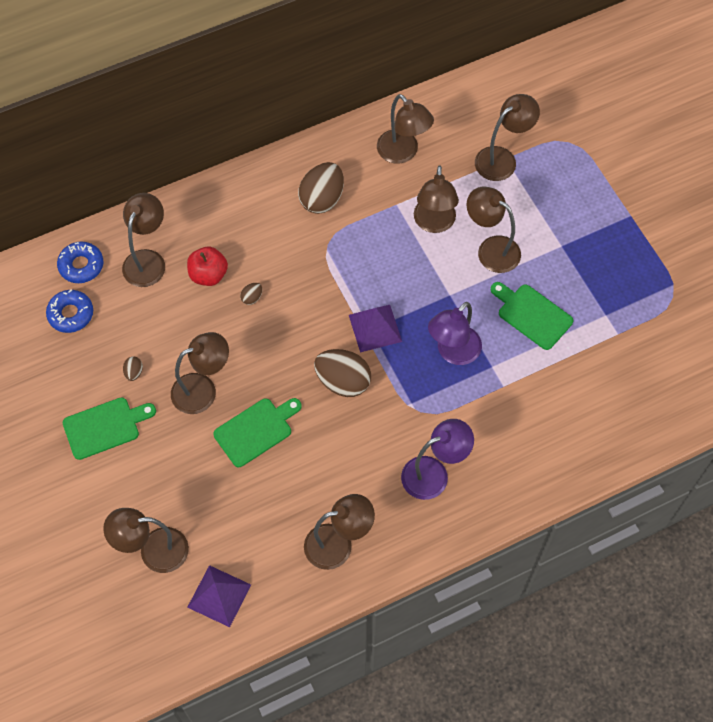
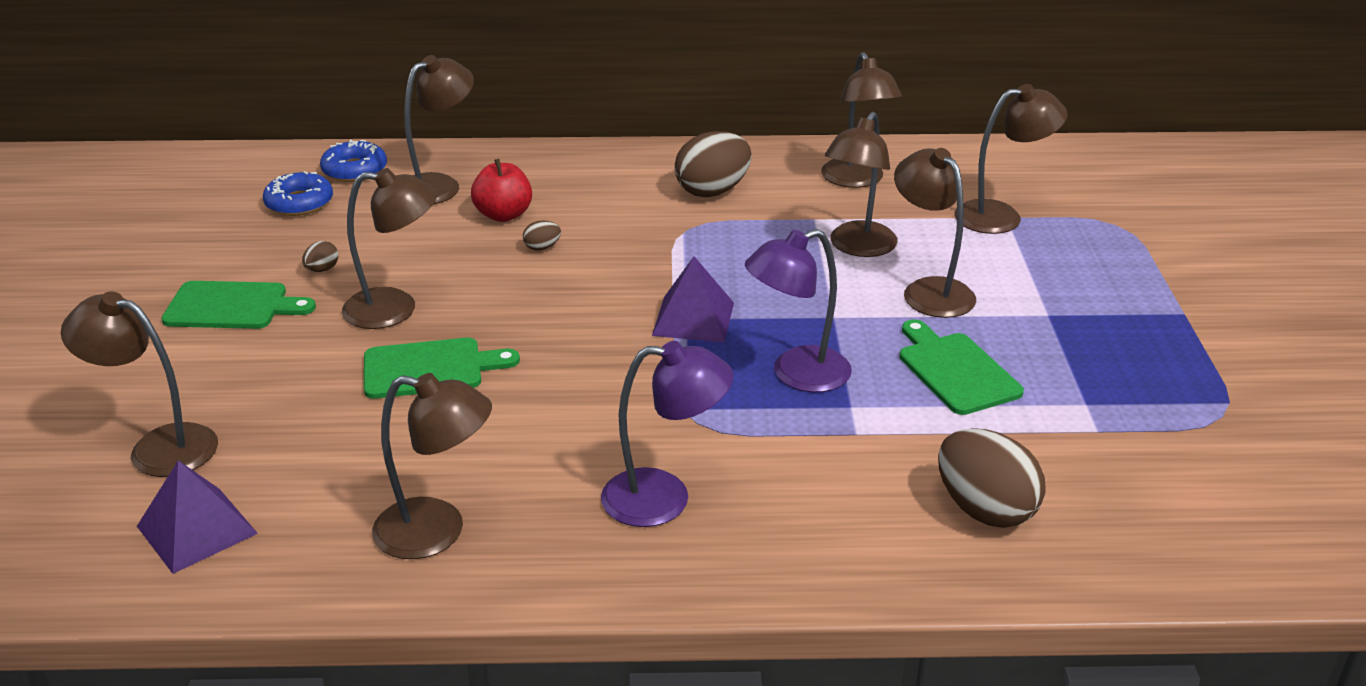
camera: 25 degrees right, 30 degrees down
brown egg [314,349,371,397] -> brown egg moved to [938,428,1046,528]

